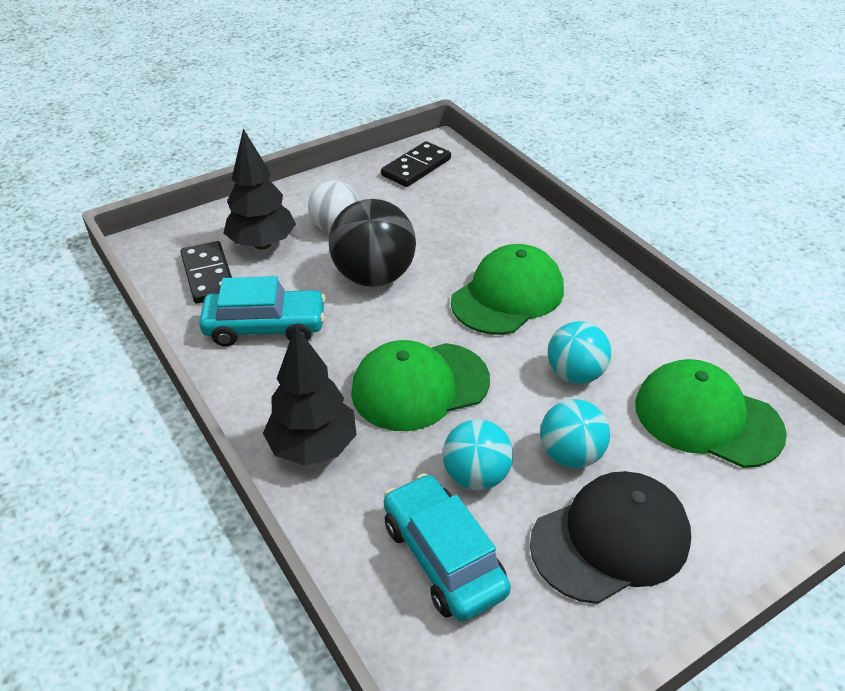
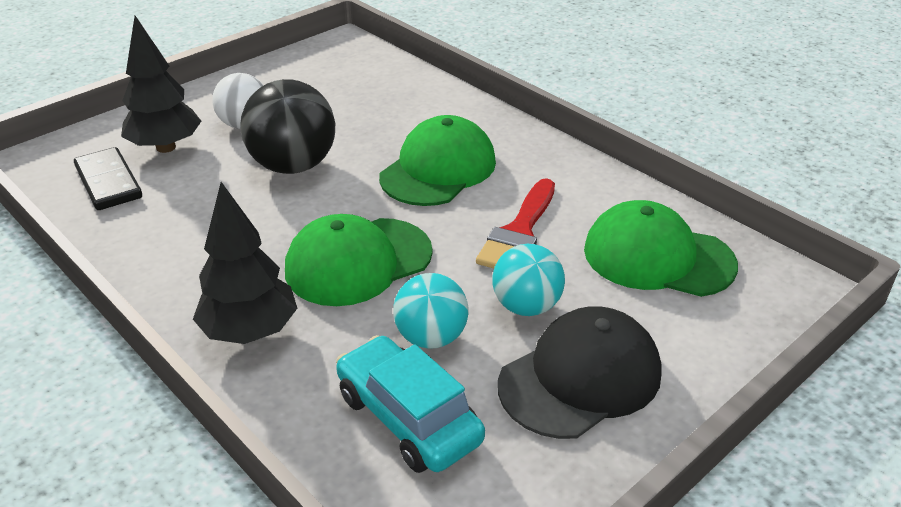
camera: 10 degrees left, 5 degrees down
turquoise car [199,276,326,346] -> none
black domino [381,141,451,187] -> none
turquoise ball [548,321,611,384] -> red brush [476,178,555,269]

